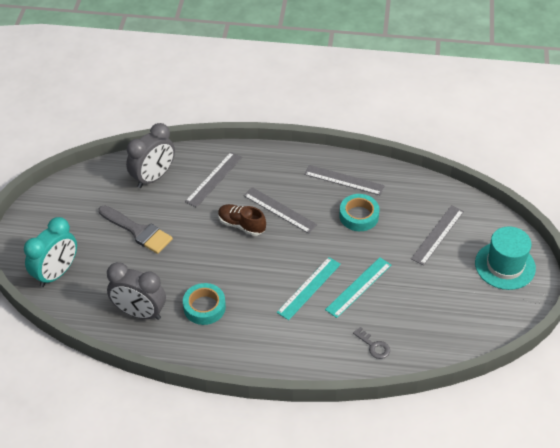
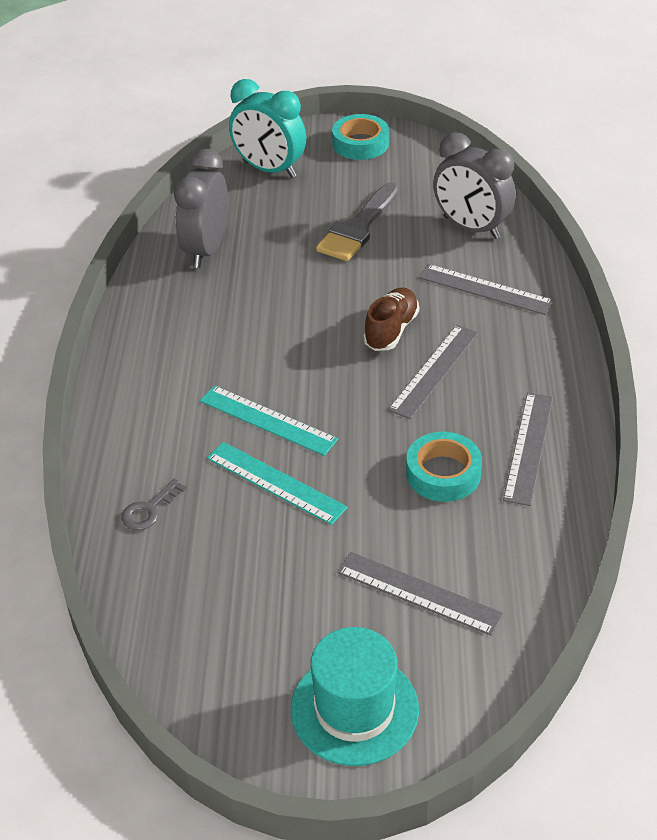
camera: 85 degrees right, 5 degrees down
turquoise tape [183,283,226,325] -> turquoise tape moved to [332,114,389,160]

